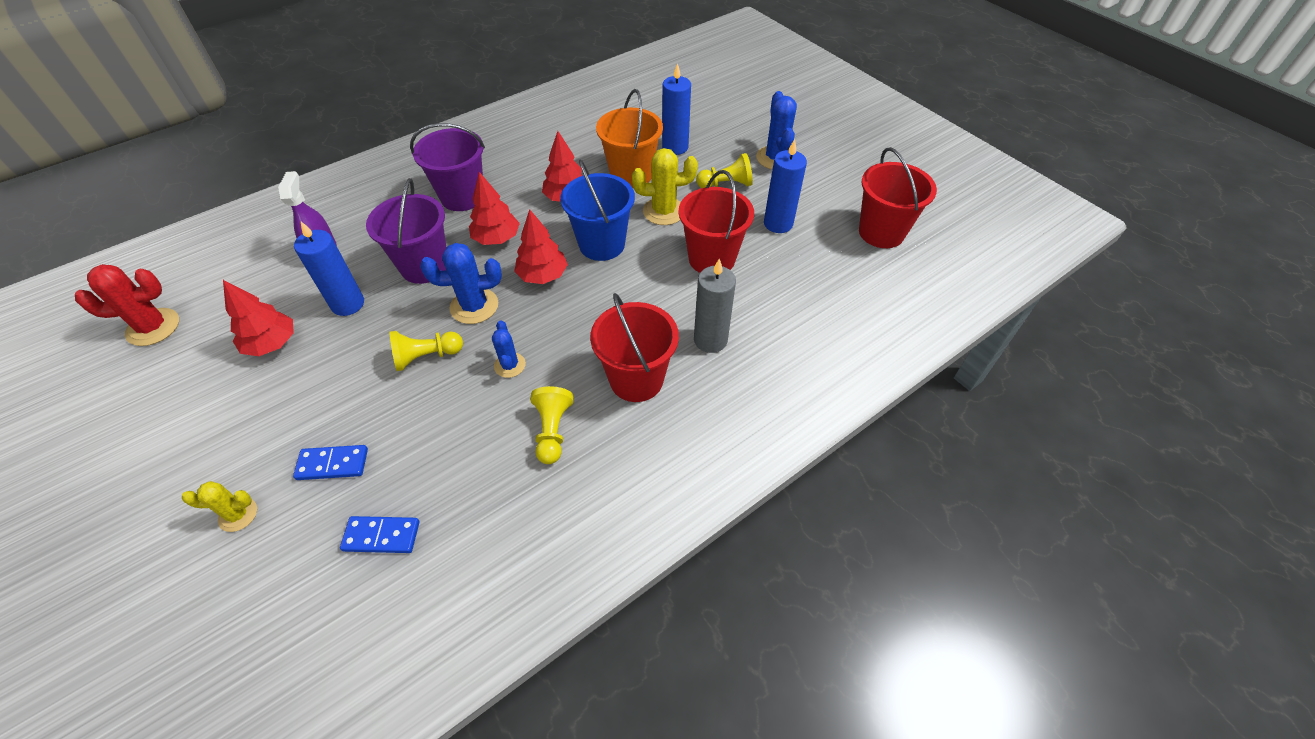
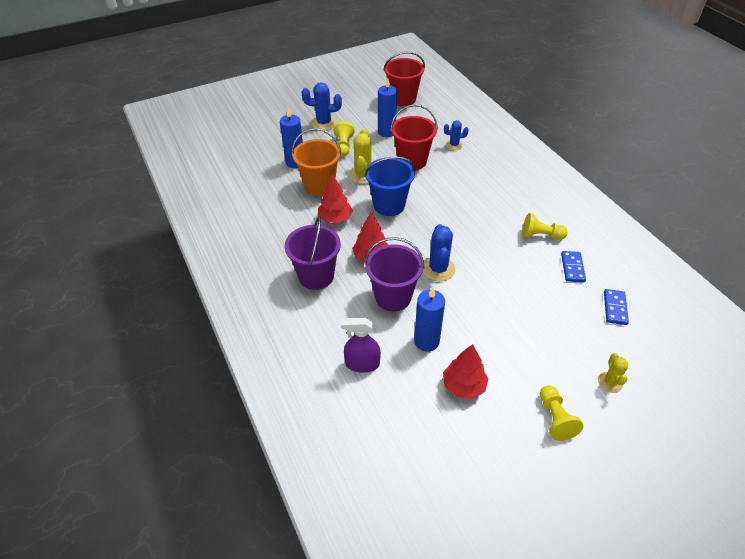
camera: 80 degrees left, 5 degrees down
red cactus [75,264,179,346] -> none
blue domino [293,445,368,480] -> blue domino moved to [561,251,586,283]
yellow pawn [389,331,463,371] -> yellow pawn moved to [540,385,583,441]
blue cactus [492,321,526,378] -> blue cactus moved to [444,120,469,150]
red tree [514,209,568,284] -> none
red bucket [590,293,679,402] -> none
grey candle [694,259,736,353] -> none

